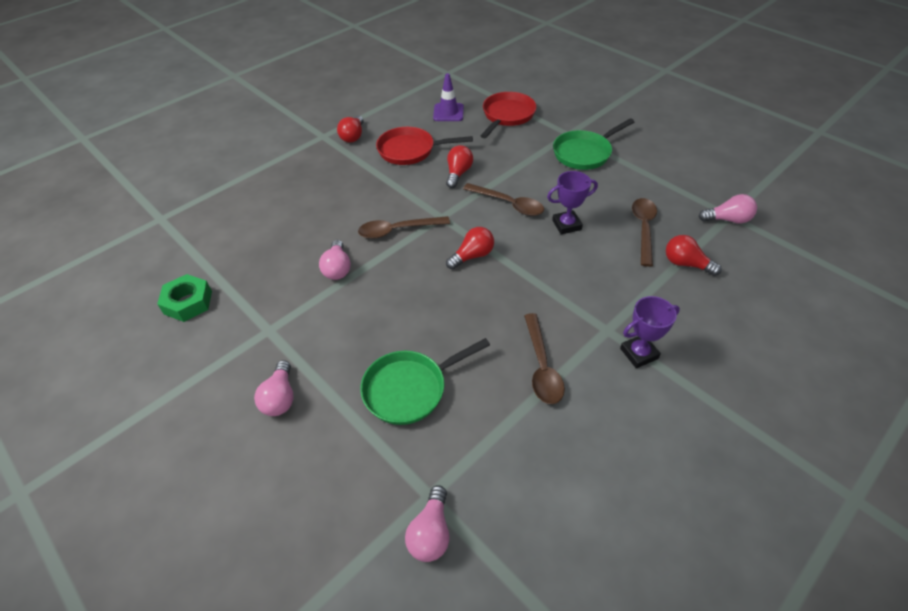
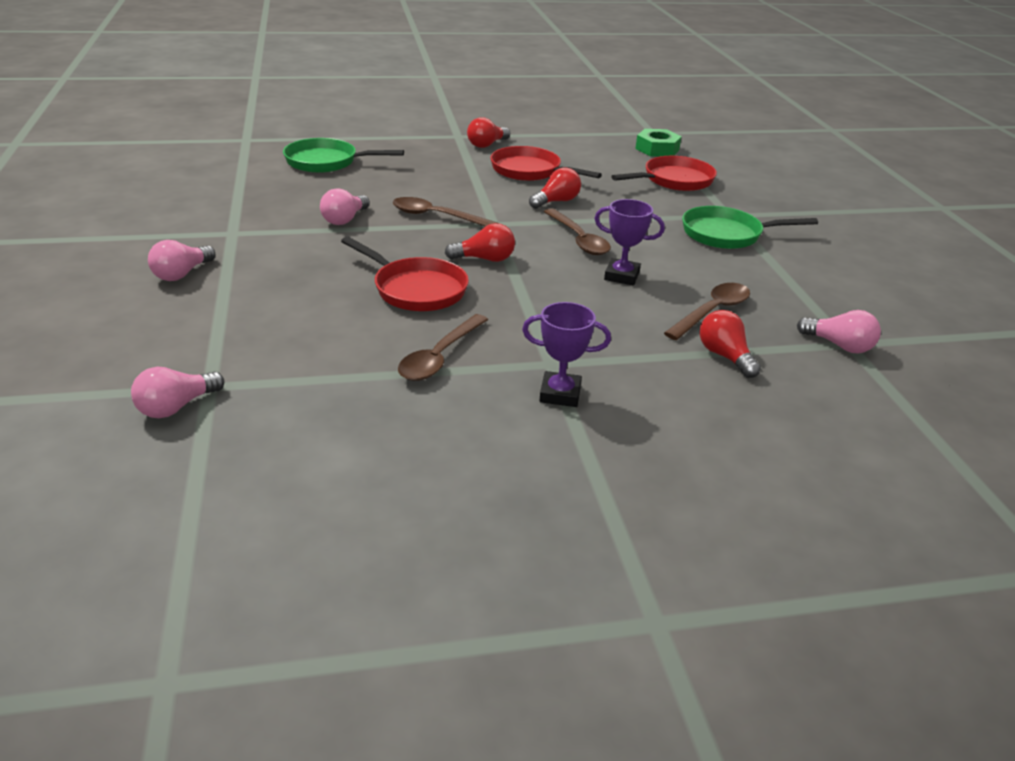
camera: 30 degrees right, 15 degrees down
green nut [157,274,212,322] -> green nut moved to [635,129,682,157]
green pan [360,338,490,425] -> green pan moved to [283,138,404,173]
purple traffic cone [433,73,464,121] -> none
none -> red pan [341,236,469,311]

